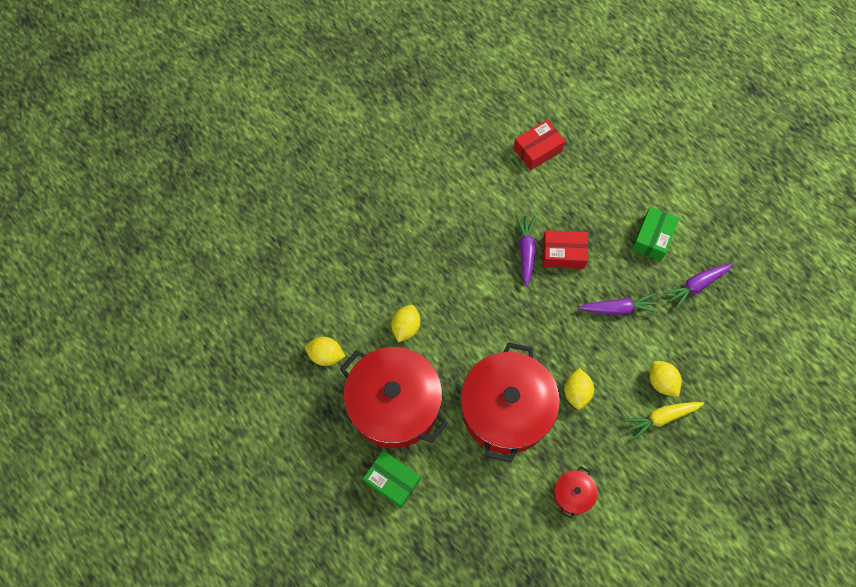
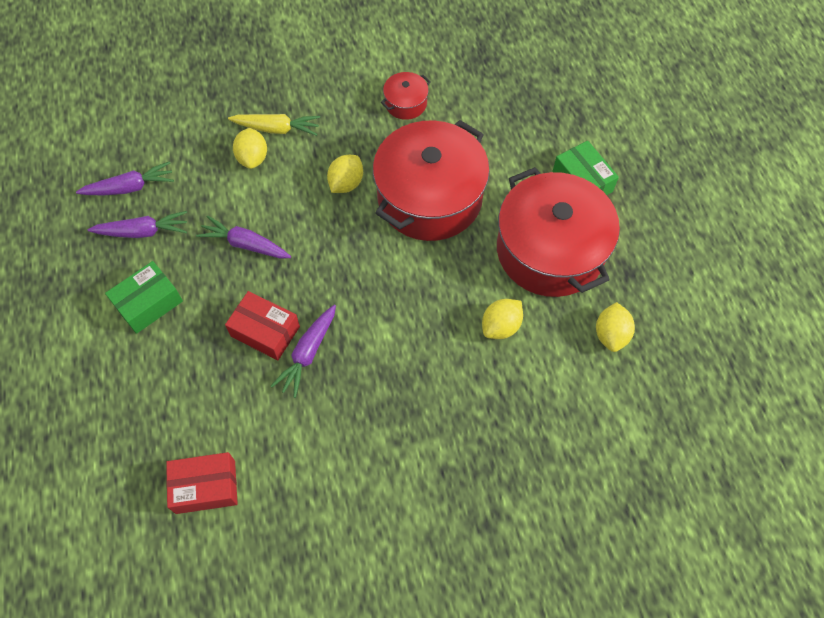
camera: 155 degrees left, 5 degrees down
yellow lemon [305,337,346,366] -> yellow lemon turned 60 degrees clockwise [596,302,635,352]
none -> purple carrot [76,161,174,195]

